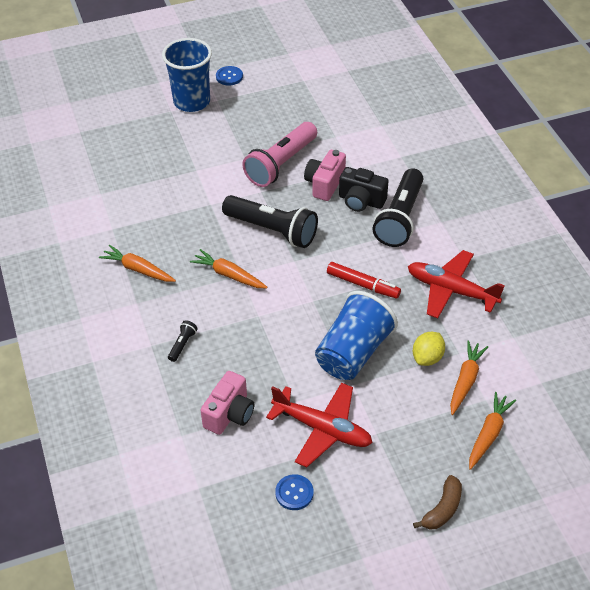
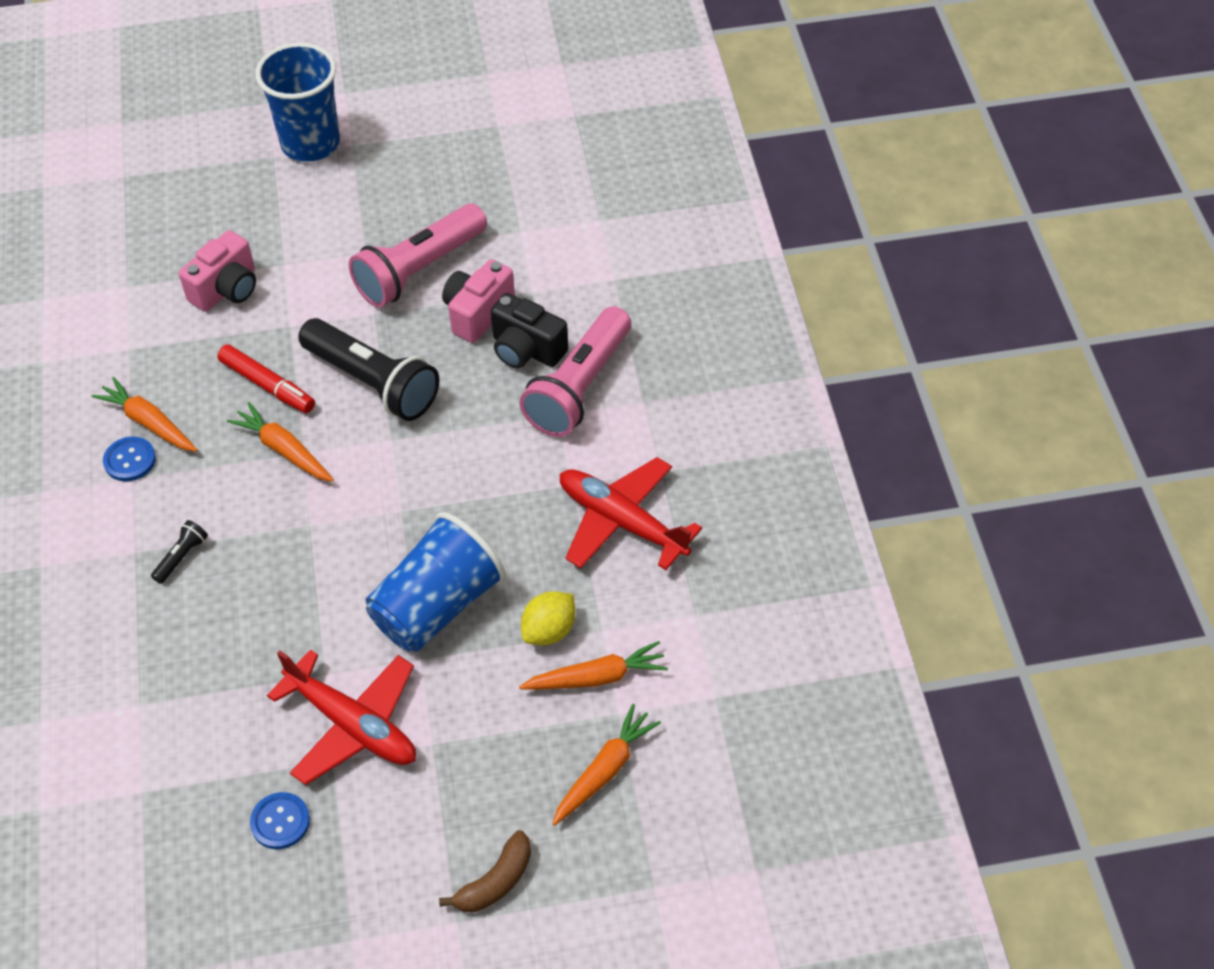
camera: 10 degrees right, 5 degrees up
pink camera [201,371,254,435] -> pink camera moved to [179,230,256,312]
blue button [216,66,243,86] -> blue button moved to [103,437,156,481]
red marker [327,262,401,299] -> red marker moved to [218,344,315,413]
black flashlight [373,168,423,247] -> pink flashlight [519,306,631,437]
orange carrot [450,341,488,415] -> orange carrot turned 45 degrees clockwise [519,641,668,690]

